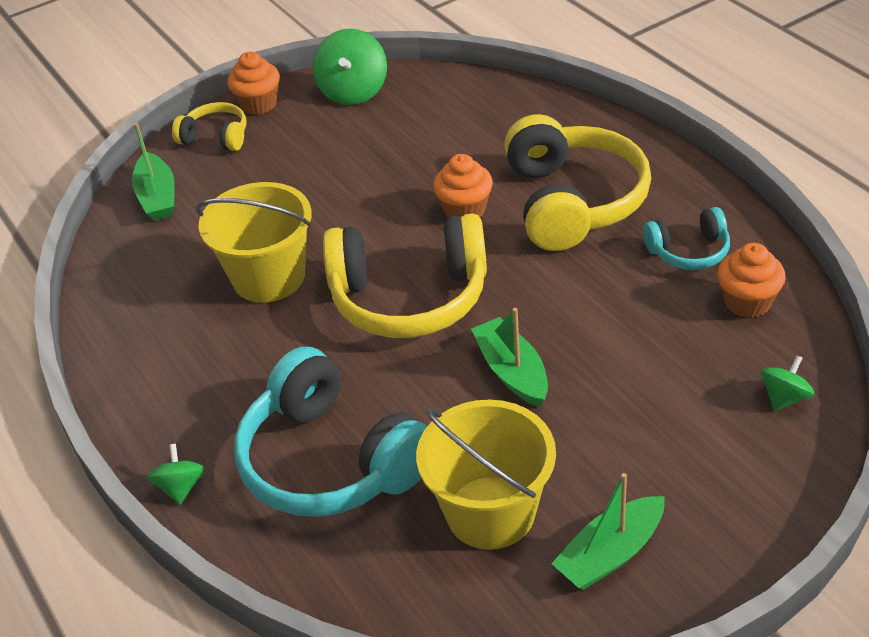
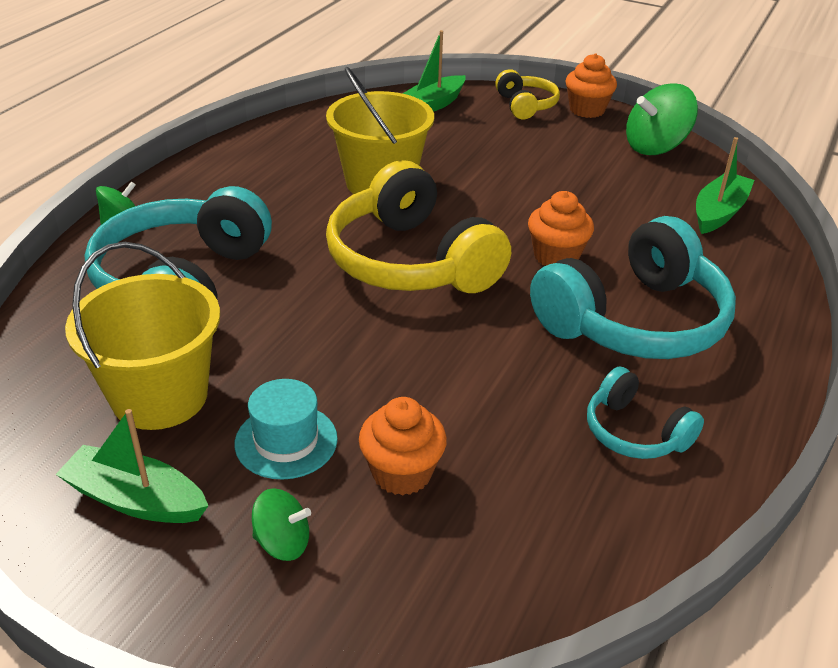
camera: 55 degrees right, 5 degrees down
green boat [471,308,548,407] -> green boat moved to [696,137,755,234]
yellow headphones [504,114,651,251] -> turquoise headphones [530,216,736,359]
orange cupcake [717,243,786,318] -> orange cupcake moved to [359,397,447,496]
green spinning top [761,355,815,411] -> green spinning top moved to [252,488,311,561]
none -> turquoise hat [235,379,338,479]

